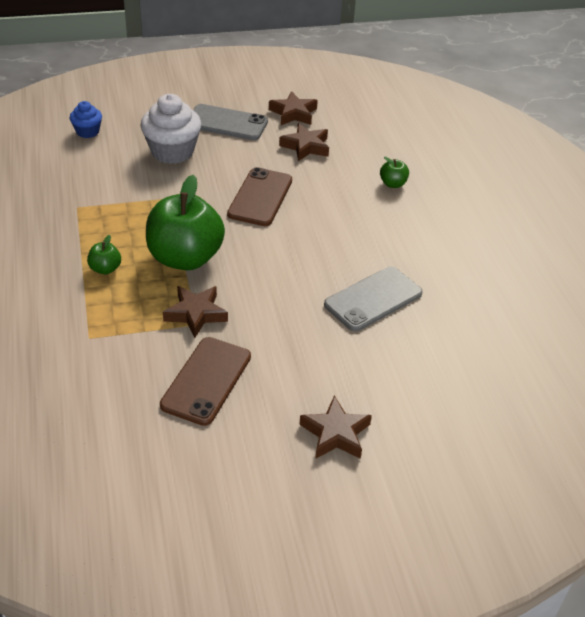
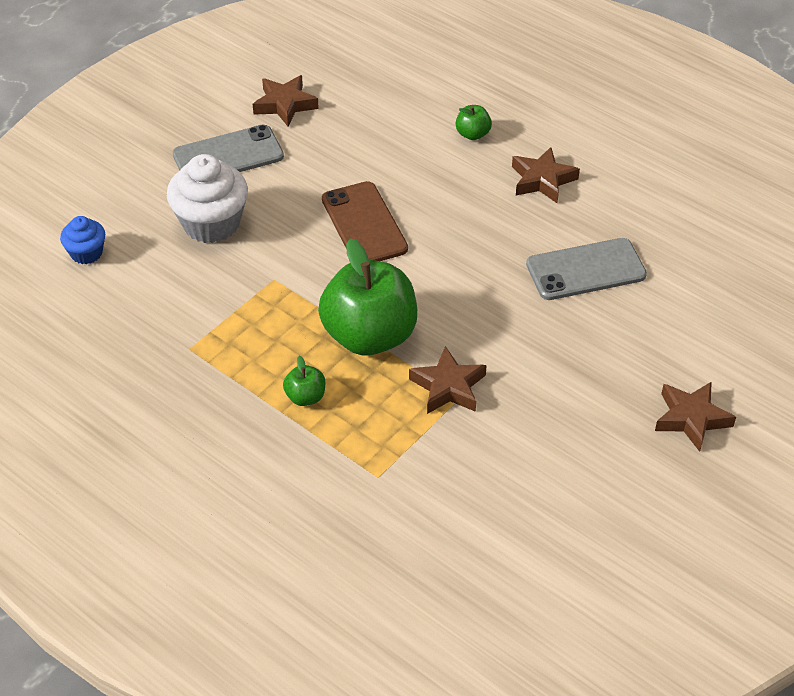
camera: 35 degrees left, 5 degrees up
brown phone [160,337,251,426] -> none
brown star [279,123,329,161] -> brown star moved to [512,147,580,203]
grey phone [324,267,423,332] -> grey phone turned 60 degrees clockwise [526,238,647,300]

